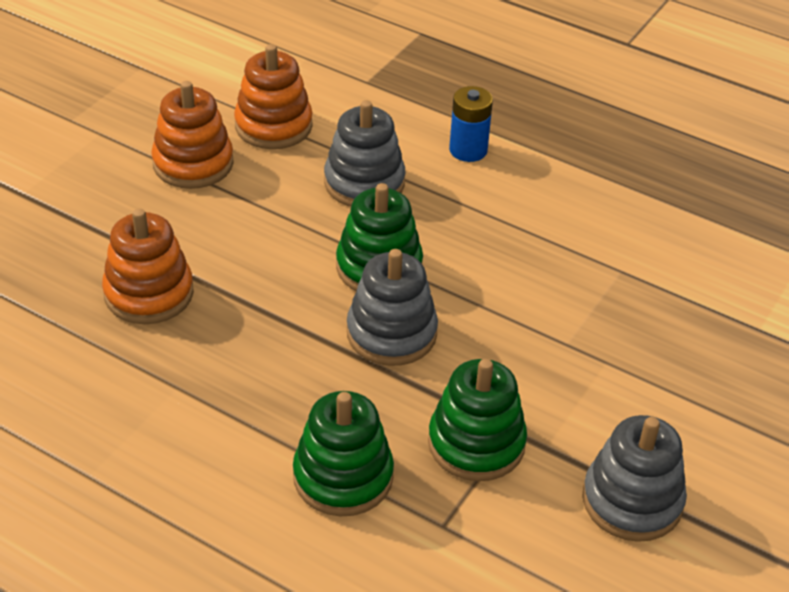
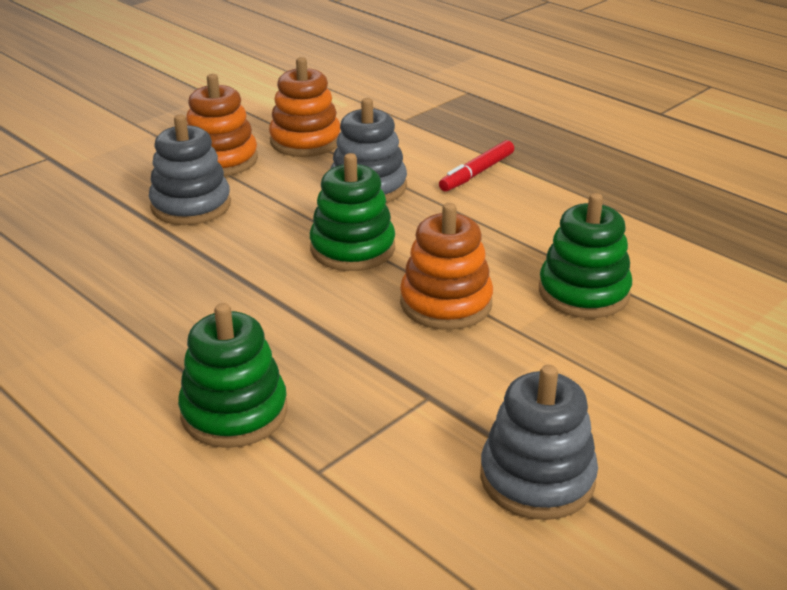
camera: 15 degrees right, 10 degrees down
orange stacking toy [102,208,194,324] -> orange stacking toy moved to [400,203,493,330]
grey stacking toy [347,249,438,366] -> grey stacking toy moved to [149,114,231,225]
green stacking toy [428,359,527,481] -> green stacking toy moved to [539,193,632,318]
blue battery [449,86,493,162] -> red marker [439,140,514,192]

